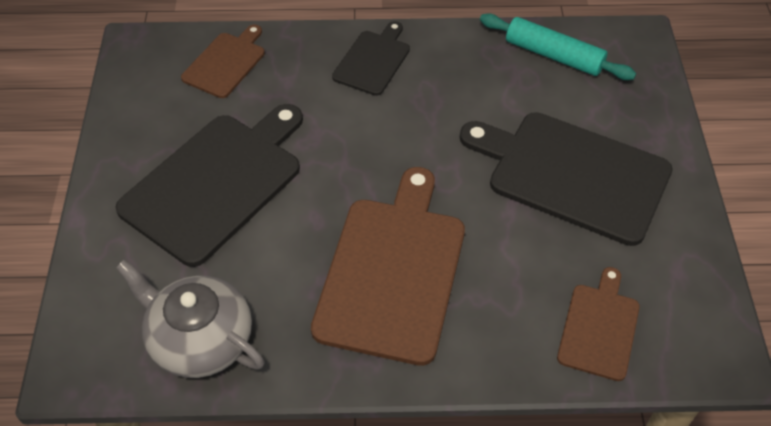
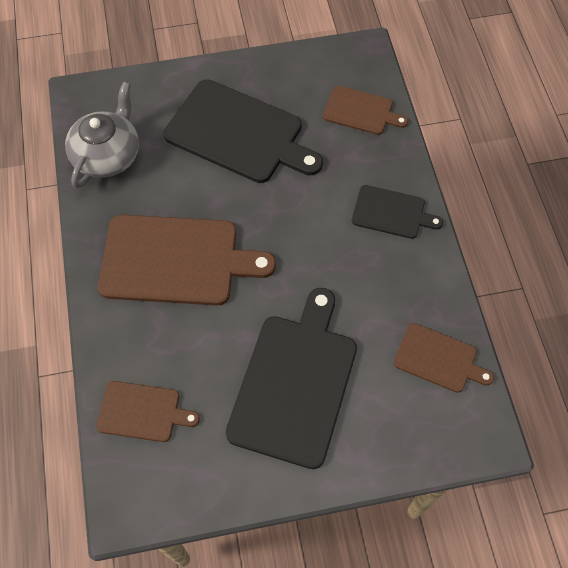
camera: 80 degrees right, 10 degrees up
turquoise rolling pin [480,13,636,80] -> brown cutting board [394,323,494,393]

